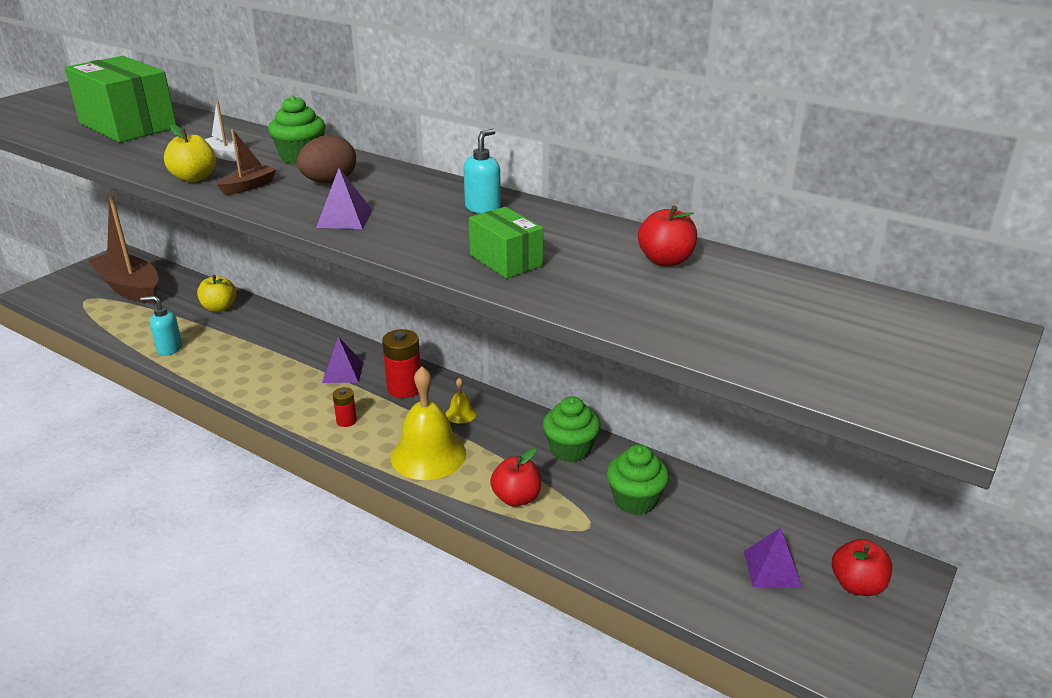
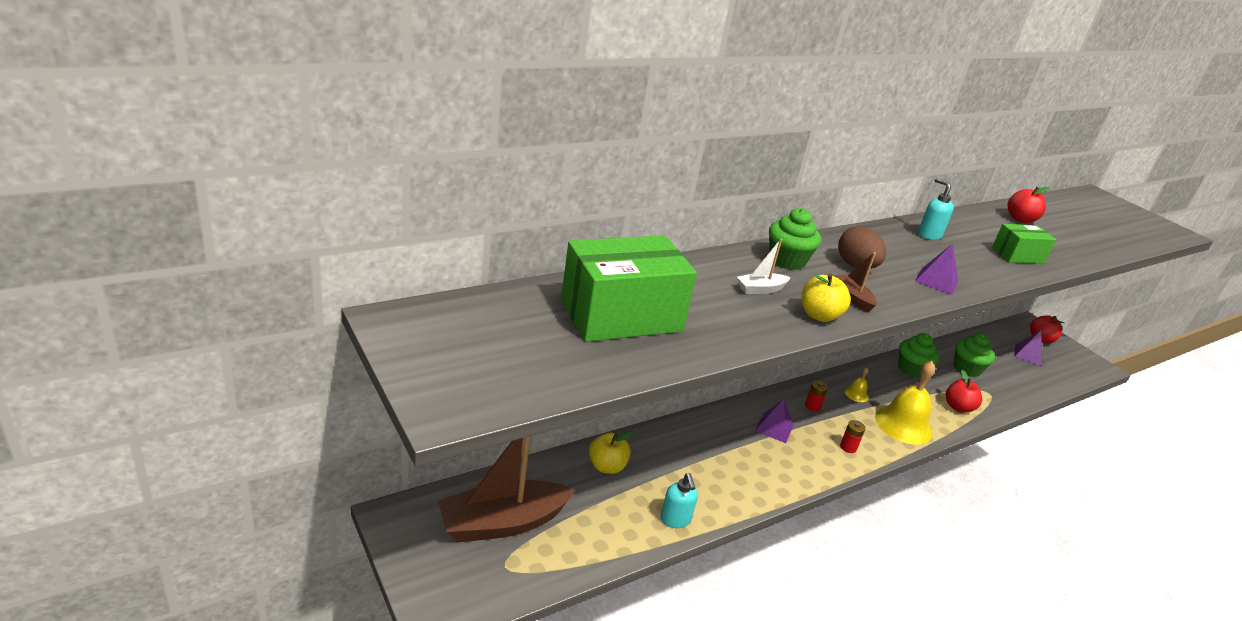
camera: 70 degrees left, 0 degrees up
turquoise soap dispenser [140,296,182,356] -> turquoise soap dispenser turned 45 degrees counterclockwise [661,473,698,528]
red battery [382,329,421,398] -> red battery [805,380,828,412], size x0.55

